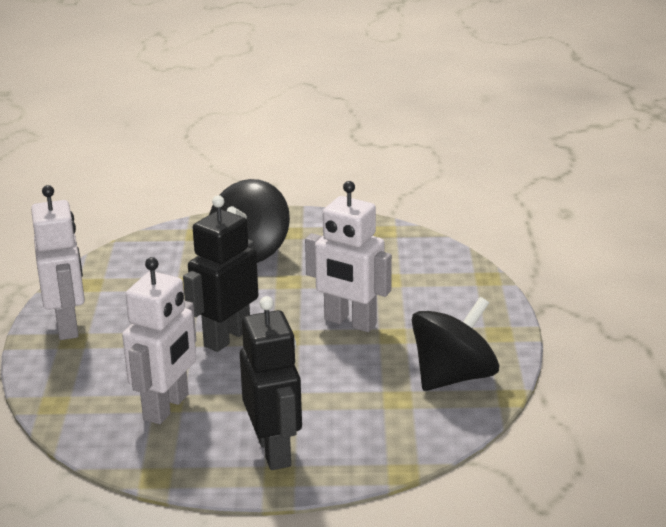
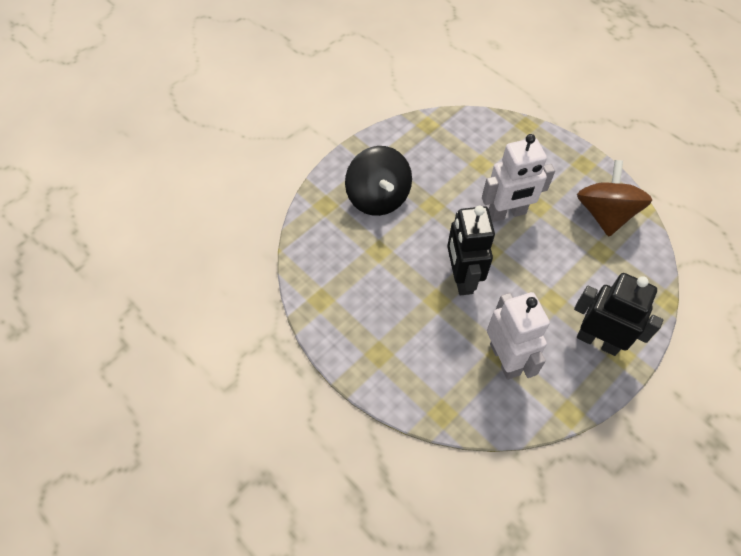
camera: 45 degrees left, 30 degrees up
white robot [31,185,85,340] -> none
black spinning top [412,297,499,391] -> brown spinning top [577,160,652,237]

